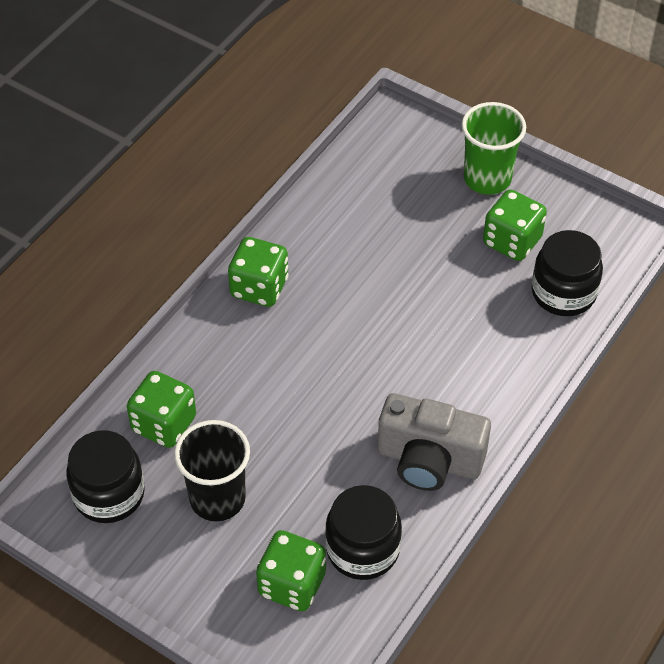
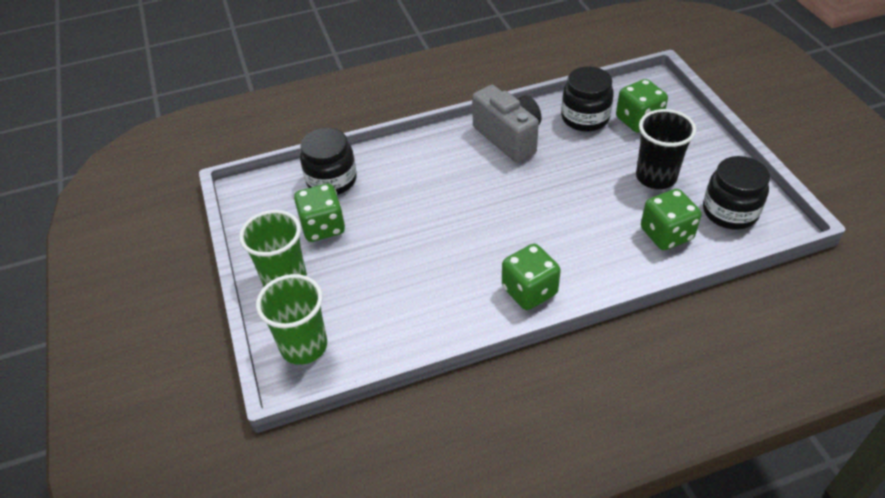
camera: 140 degrees left, 5 degrees down
none -> green cup [256,274,327,365]

